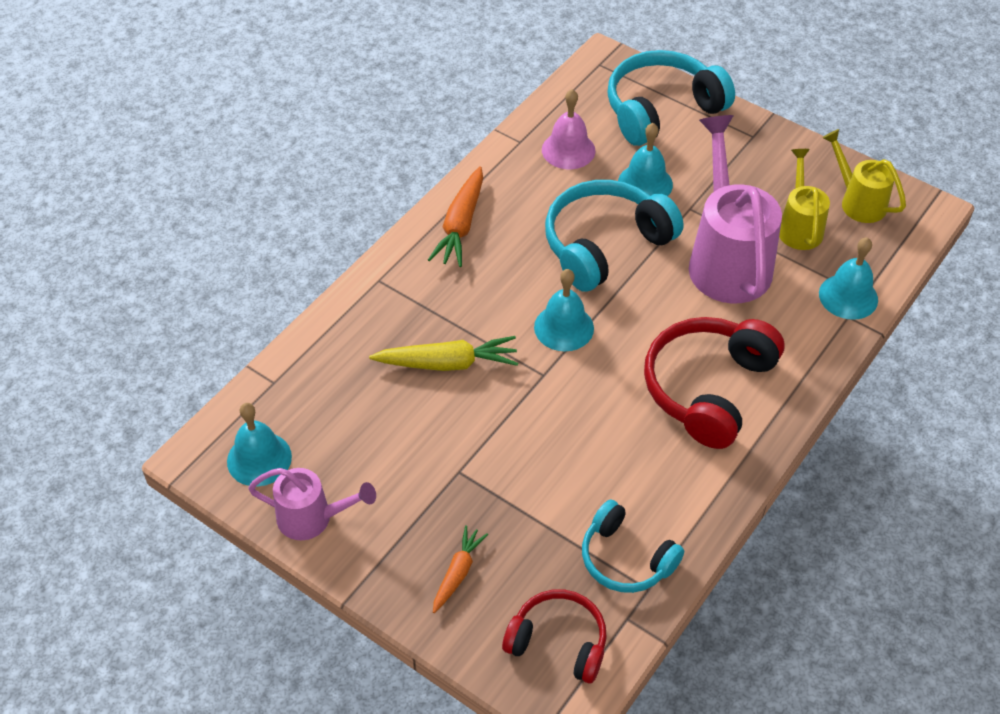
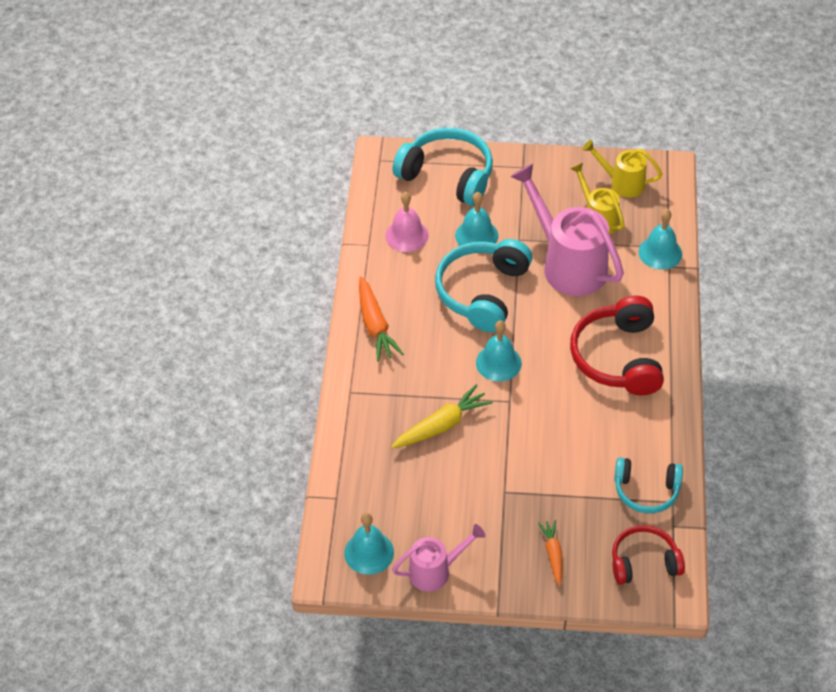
camera: 30 degrees left, 0 degrees up
turquoise headphones [608,50,735,146] -> turquoise headphones turned 90 degrees clockwise [392,127,493,206]

